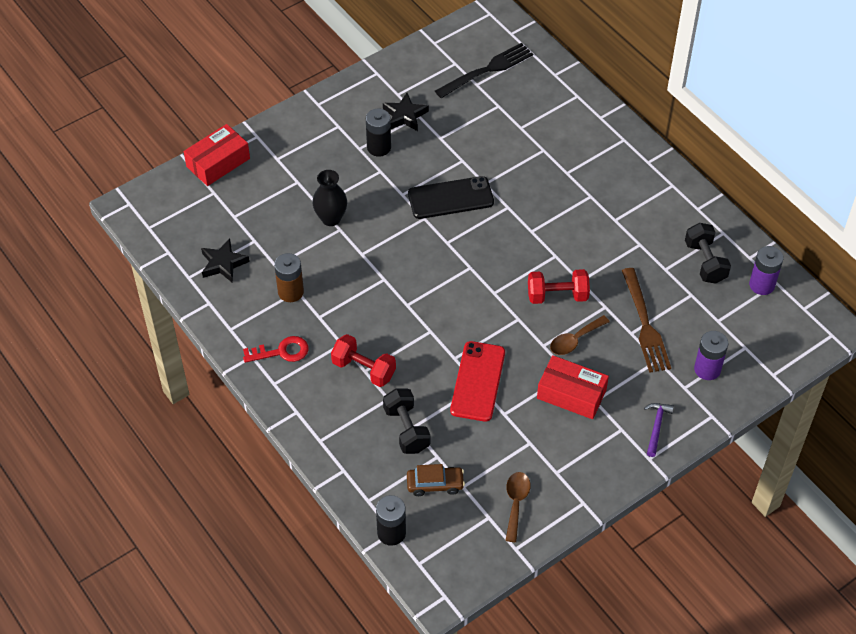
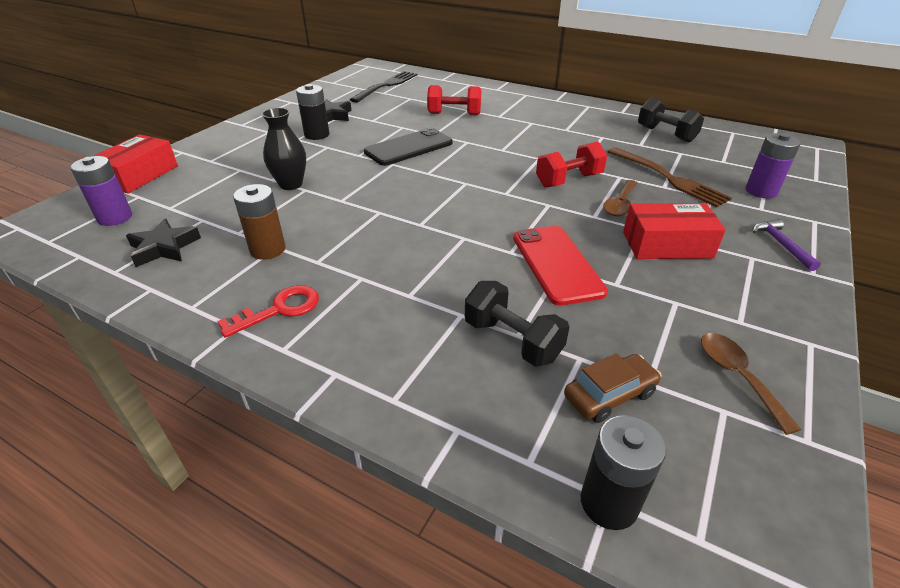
camera: 25 degrees left, 15 degrees down
red dumbbell [331,334,396,387] -> red dumbbell moved to [427,85,481,115]
purple battery [749,246,784,295] -> purple battery moved to [70,156,132,226]

